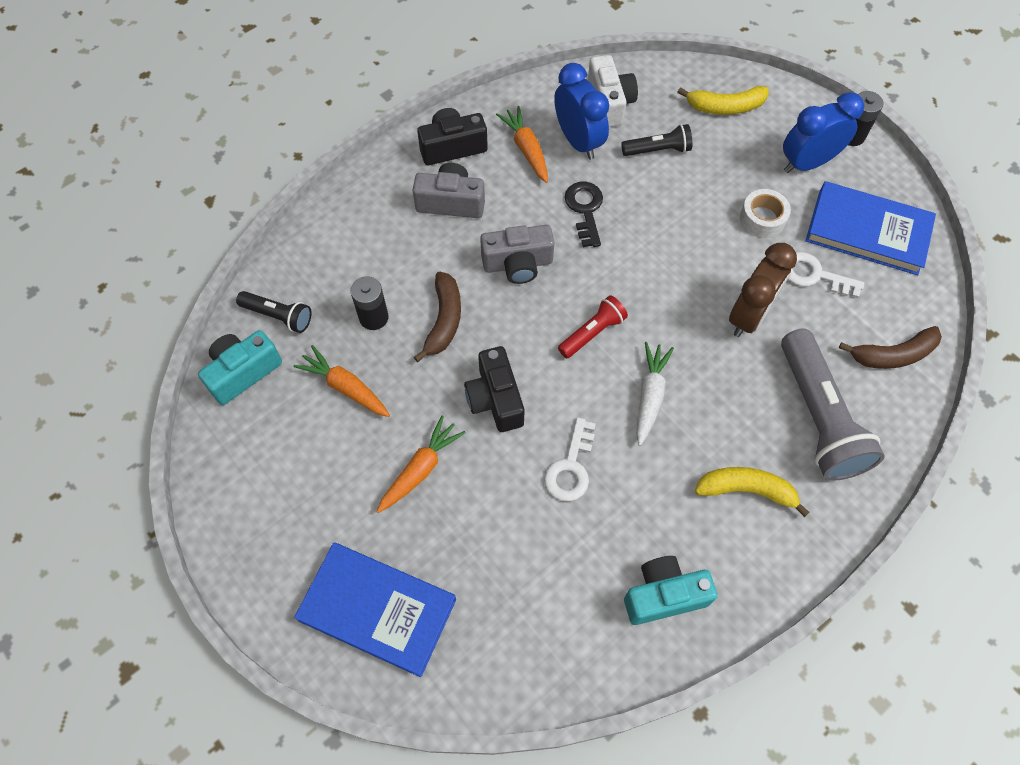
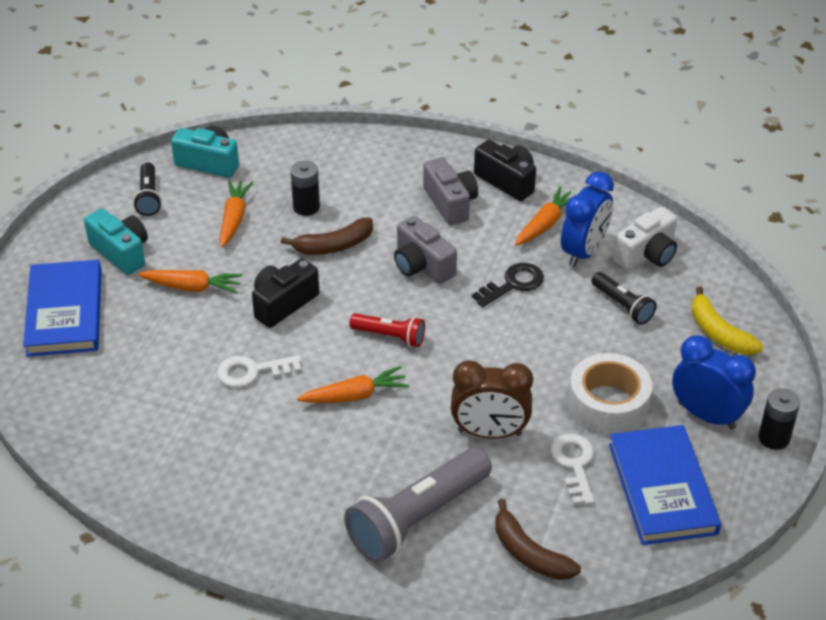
camera: 60 degrees right, 20 degrees down
black flashlight [236,291,312,333] -> black flashlight moved to [133,162,162,216]
turquoise camera [624,556,718,625] -> turquoise camera moved to [84,208,148,275]
white carrot [636,342,674,446] -> orange carrot [297,366,409,403]
yellow banana [695,467,810,517] -> none
white tape [740,189,791,238] -> white tape [568,353,652,436], size x1.61

